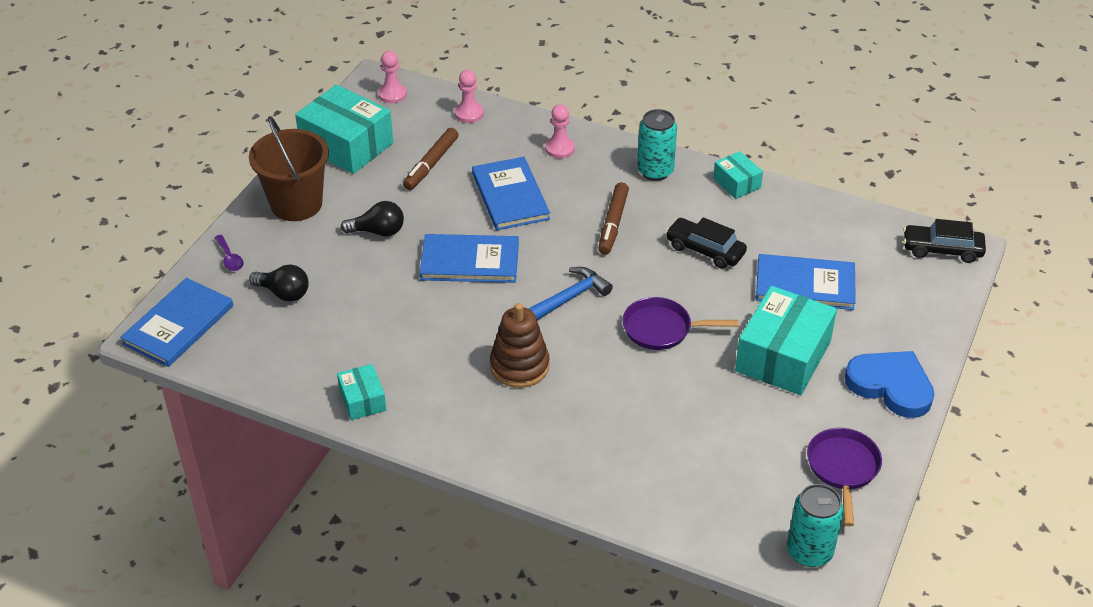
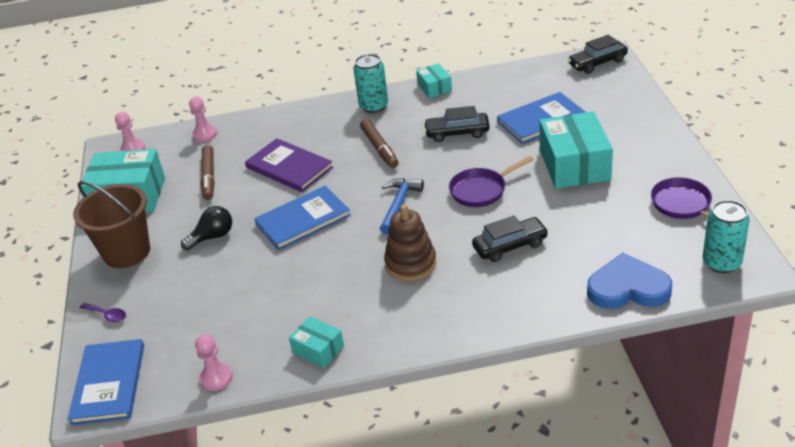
camera: 30 degrees left, 5 degrees down
black light bulb [249,264,309,302] -> none
blue book [472,157,550,230] -> purple book [245,138,333,192]
pink pawn [545,104,575,159] -> pink pawn moved to [195,334,233,391]
turquoise box [713,151,763,199] -> turquoise box turned 45 degrees clockwise [416,63,452,98]
blue heart [845,351,935,418] -> blue heart moved to [587,253,672,309]
none -> black car [472,216,549,262]

